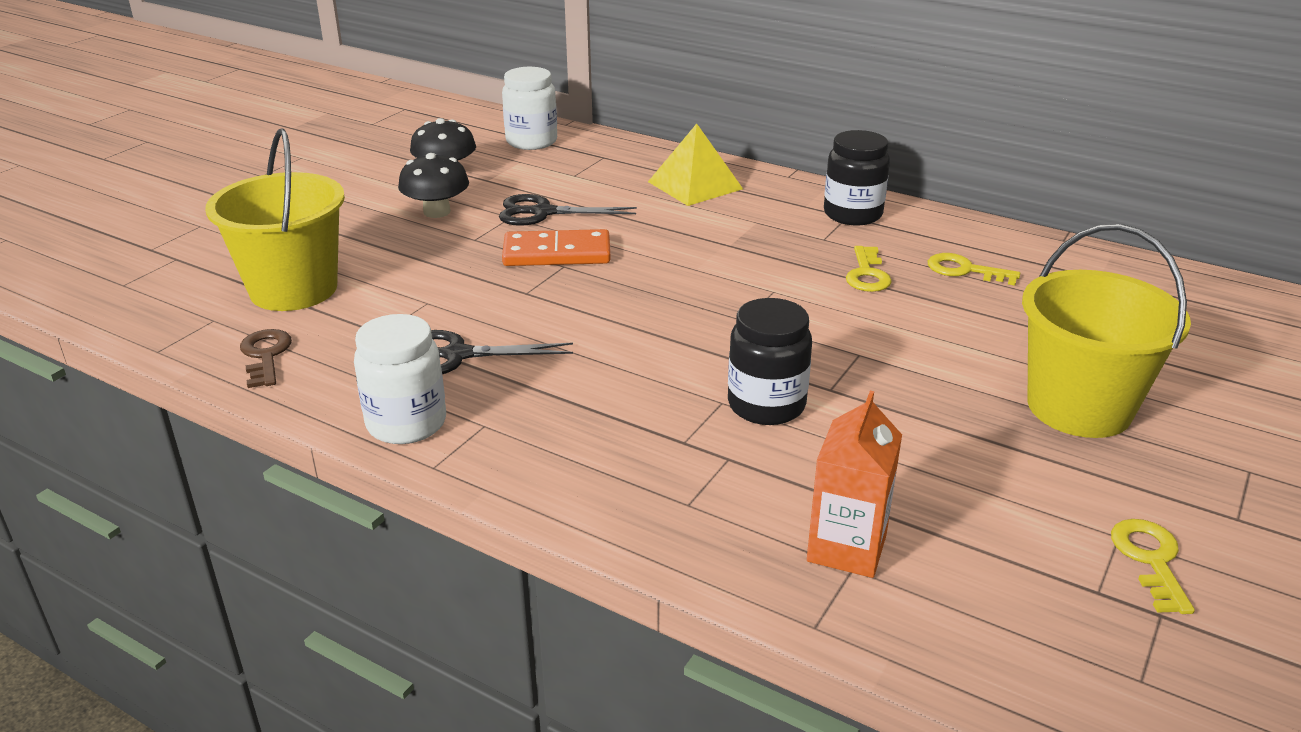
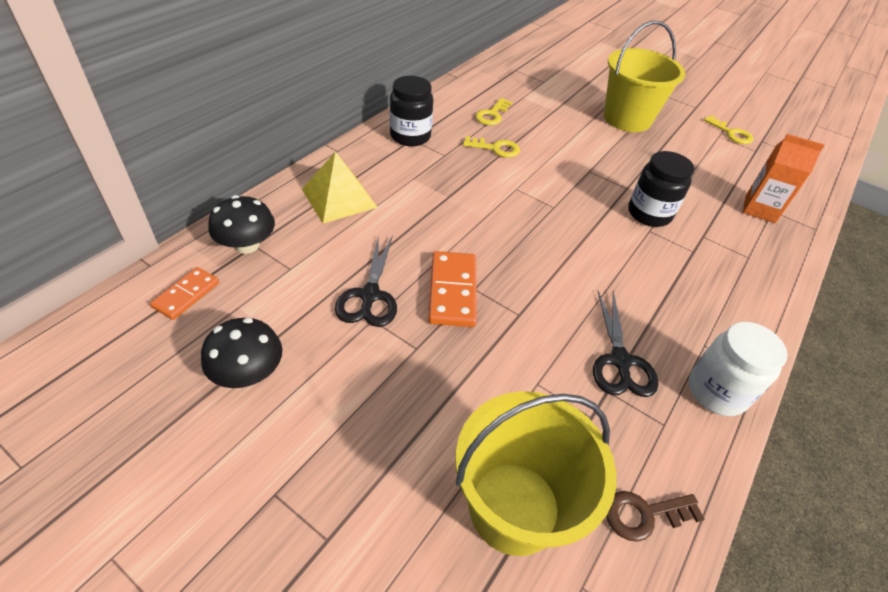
camera: 90 degrees left, 15 degrees up
black mushroom [398,153,469,218] -> black mushroom moved to [208,195,275,254]
white jar [502,67,557,150] -> orange domino [150,267,219,320]
yellow key [1111,519,1195,614] -> yellow key turned 135 degrees counterclockwise [704,115,754,144]

